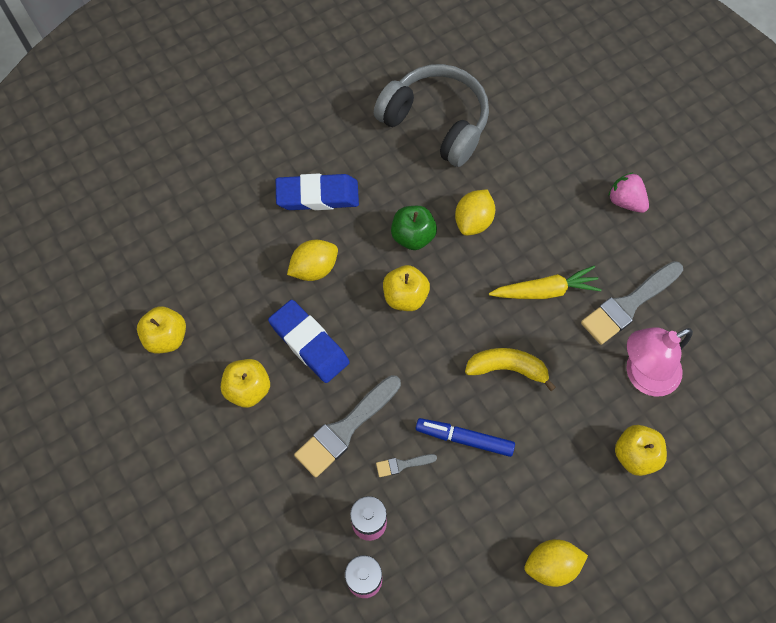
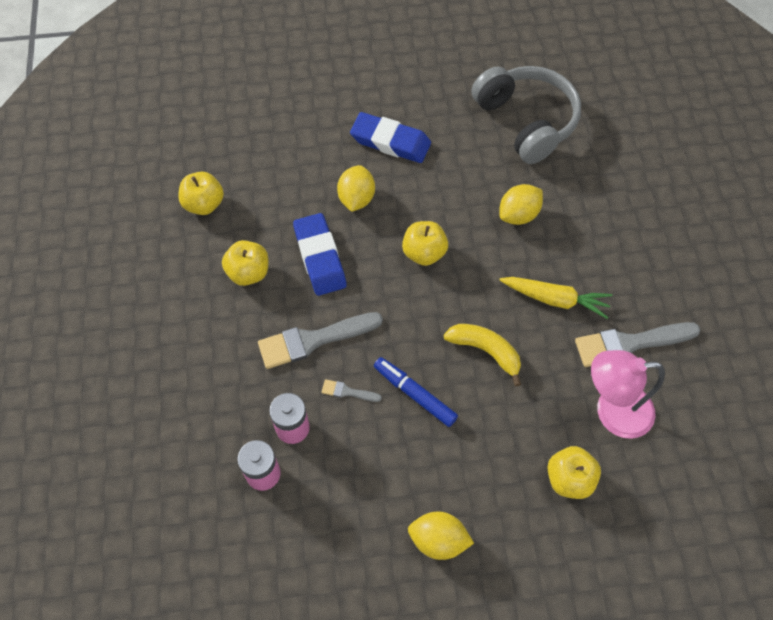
camera: 25 degrees right, 5 degrees down
yellow lemon [287,240,338,281] -> yellow lemon turned 75 degrees counterclockwise [337,165,375,212]
green apple [391,206,437,250] -> none
pink strawberry [608,172,649,213] -> none

